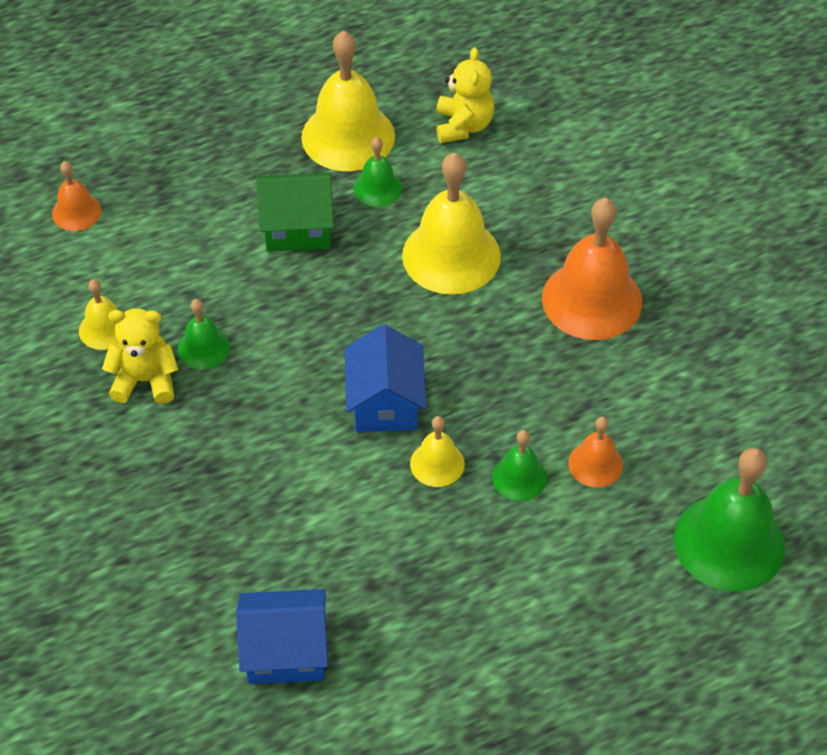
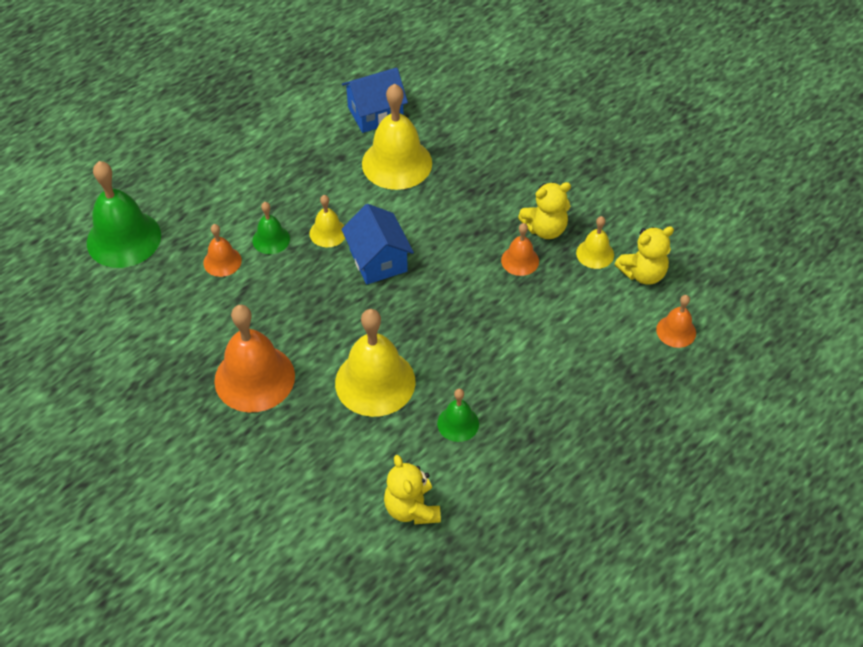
camera: 160 degrees right, 0 degrees up
green bell [178,299,230,369] -> orange bell [501,223,539,276]
green house [256,173,334,252] -> none
yellow bell [301,31,395,171] -> yellow bell moved to [362,84,432,190]
none -> yellow teddy bear [615,226,674,285]

